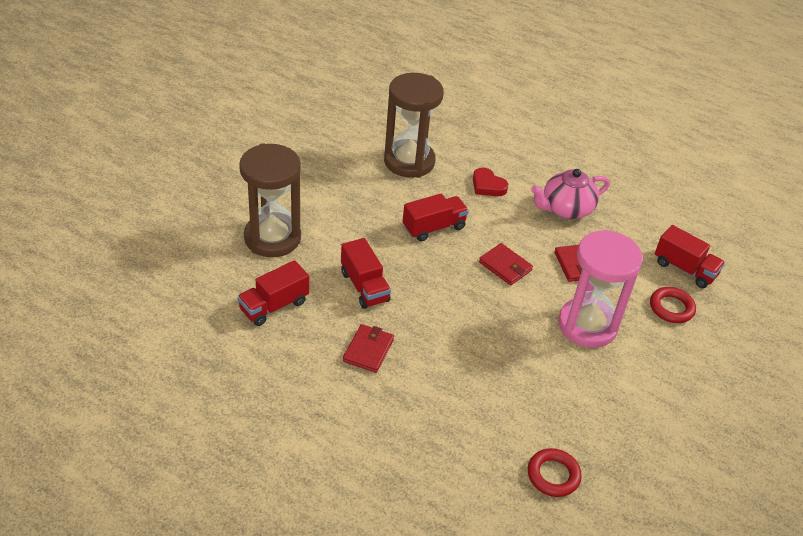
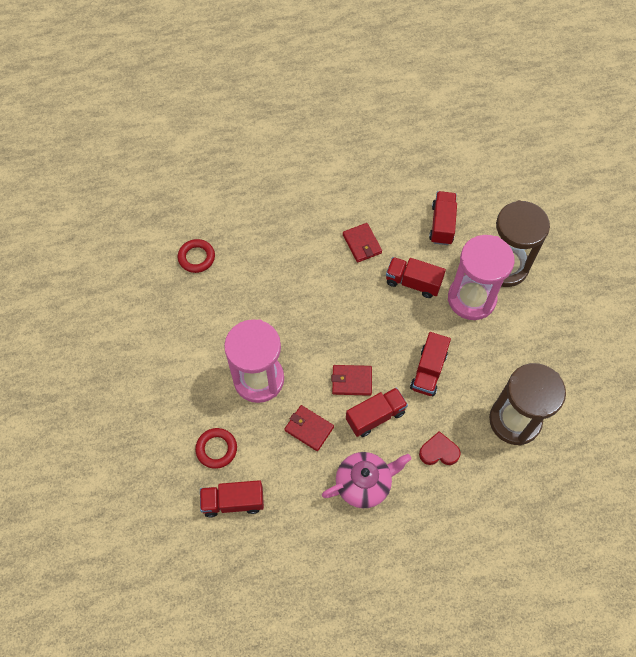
camera: 140 degrees right, 20 degrees up
pink teapot [531,169,610,219] -> pink teapot turned 45 degrees clockwise [322,452,411,508]
none -> red truck [346,387,408,437]
none -> pink hourglass [448,235,515,320]

